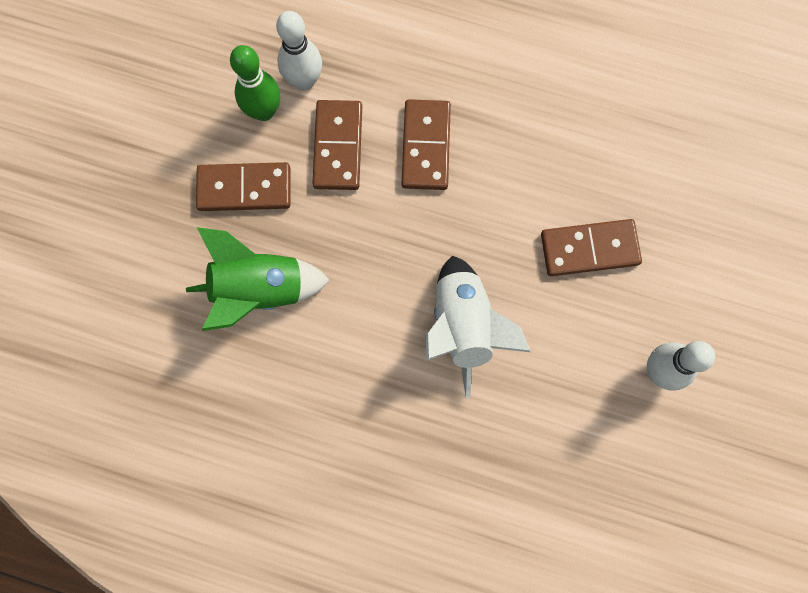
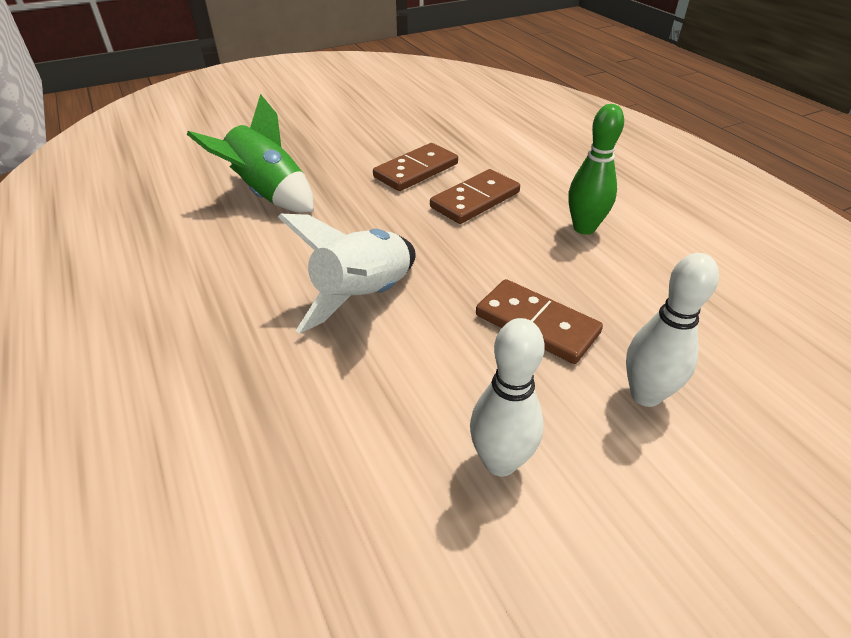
camera: 45 degrees right, 35 degrees down
brown domino [196,162,291,211] -> none
green bowling pin [230,45,280,121] -> green bowling pin moved to [568,104,624,235]
white bowling pin [276,11,322,91] -> white bowling pin moved to [626,253,719,407]

